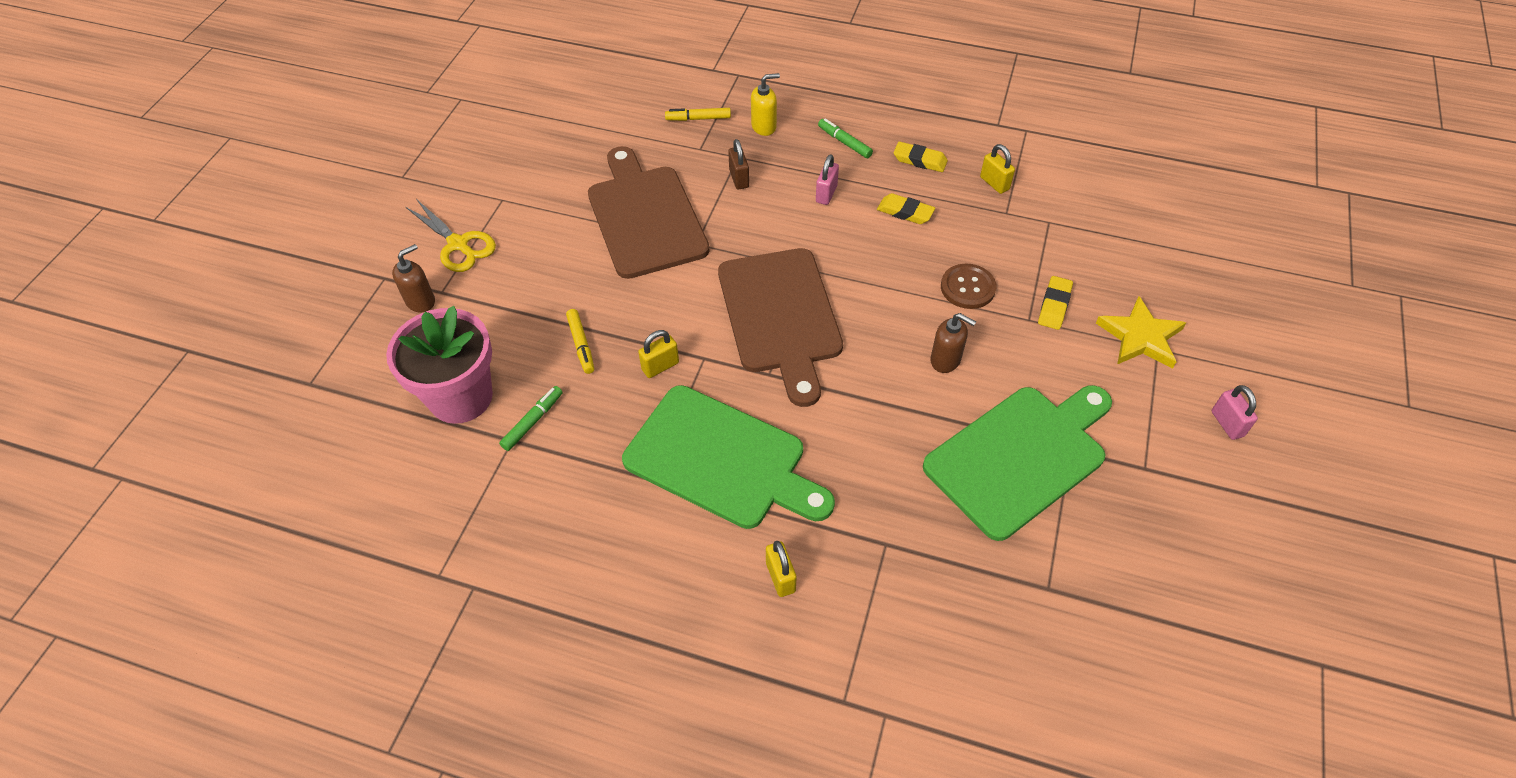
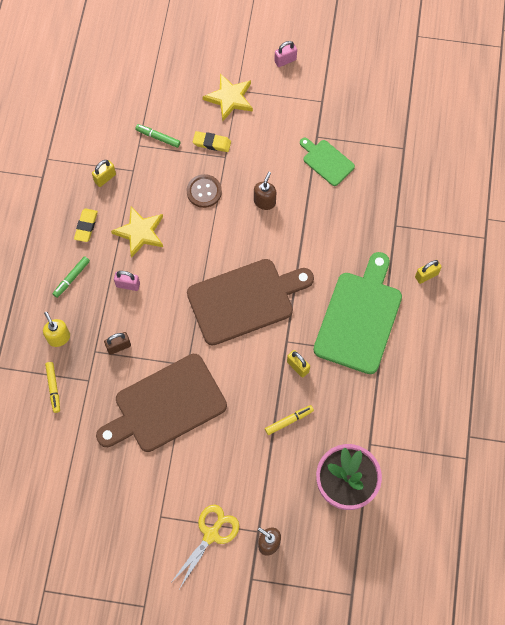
camera: 100 degrees left, 15 degrees up
green marker [499,386,563,451] -> green marker moved to [135,124,181,148]
yellow eraser [877,193,935,224] -> yellow star [111,206,163,258]
green cutting board [923,385,1112,541] -> green cutting board [300,138,355,186], size x0.51

